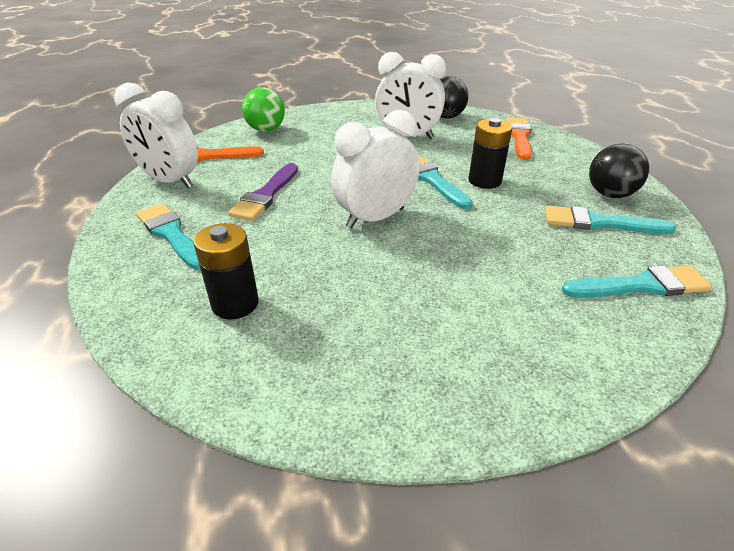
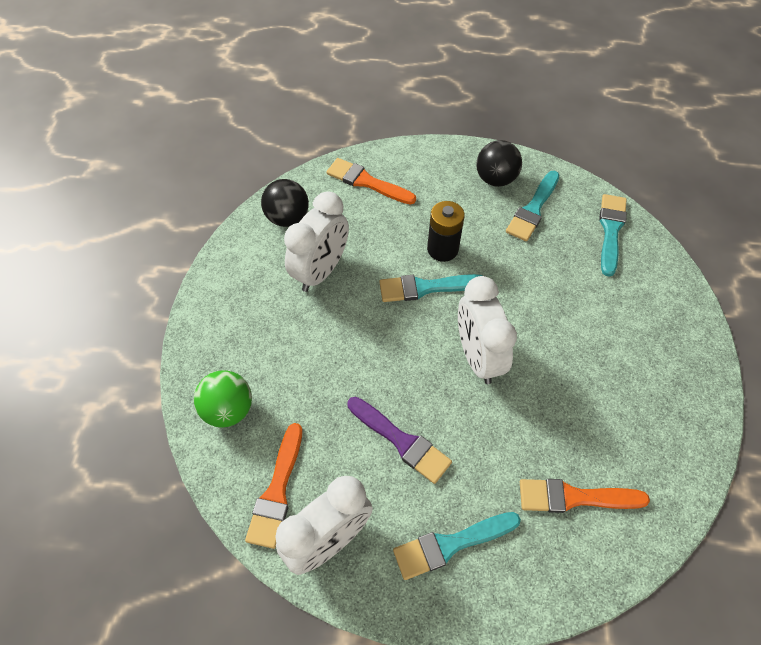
camera: 70 degrees left, 20 degrees up
black battery [193,223,259,320] -> orange brush [520,479,650,513]

